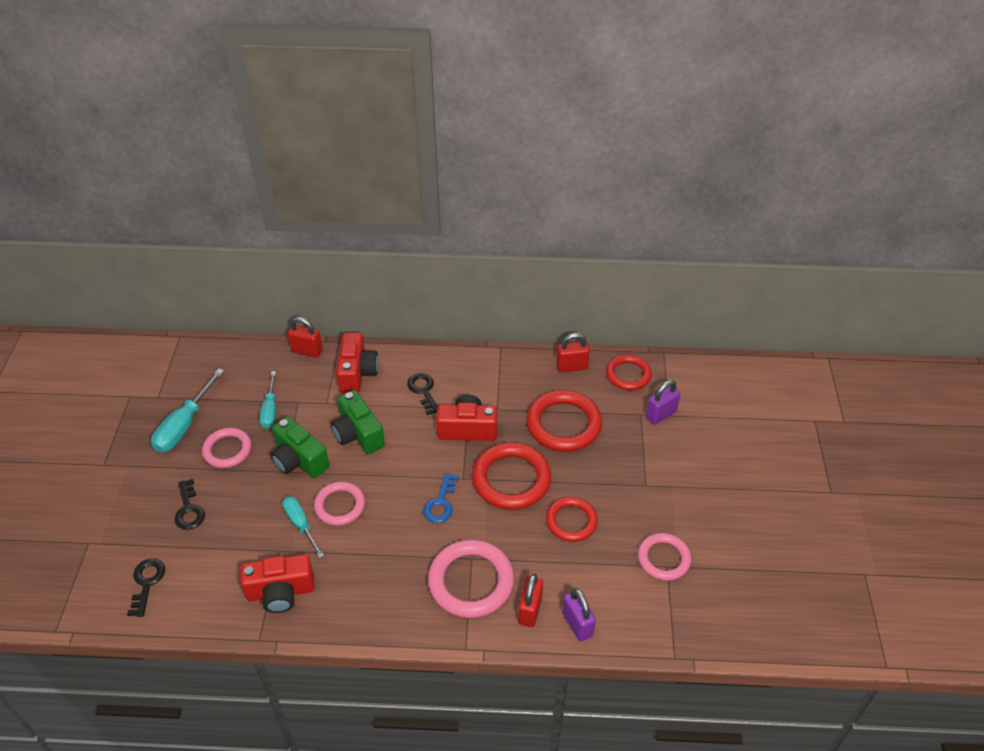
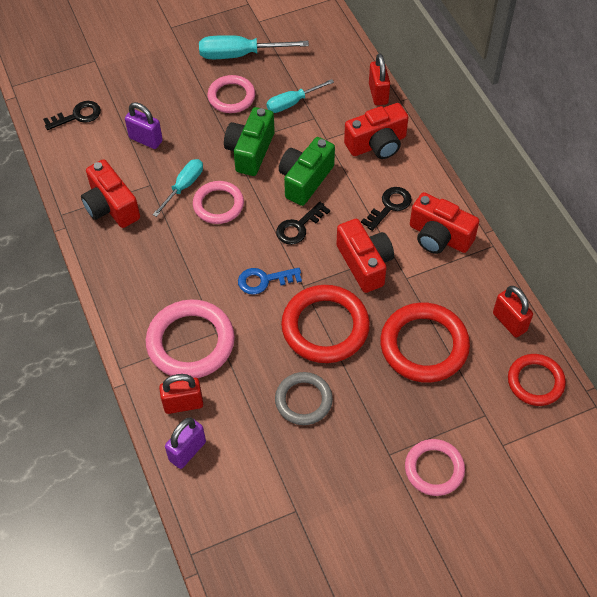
camera: 65 degrees right, 10 degrees up
black key [175,479,205,530] -> black key moved to [276,202,330,245]
red ring [546,497,598,542] -> grey ring [275,372,333,425]
pink ring [638,533,691,581] -> pink ring moved to [405,439,465,496]
purple padlock [646,380,681,425] -> purple padlock moved to [125,102,163,149]
none -> red camera [410,192,479,254]

